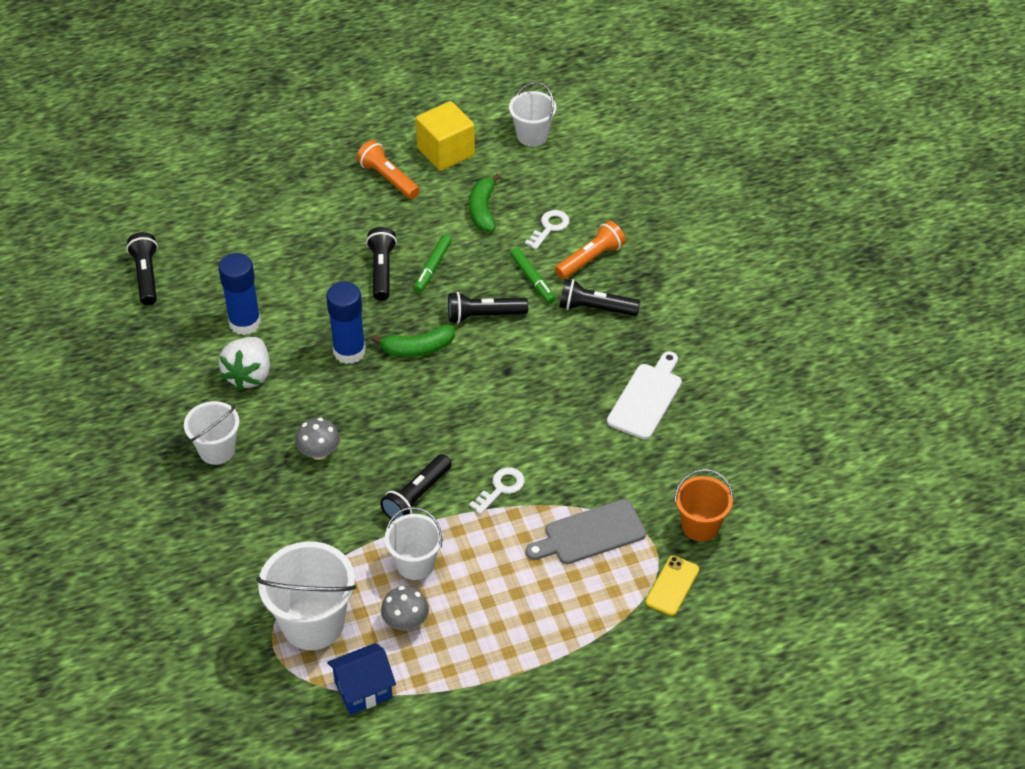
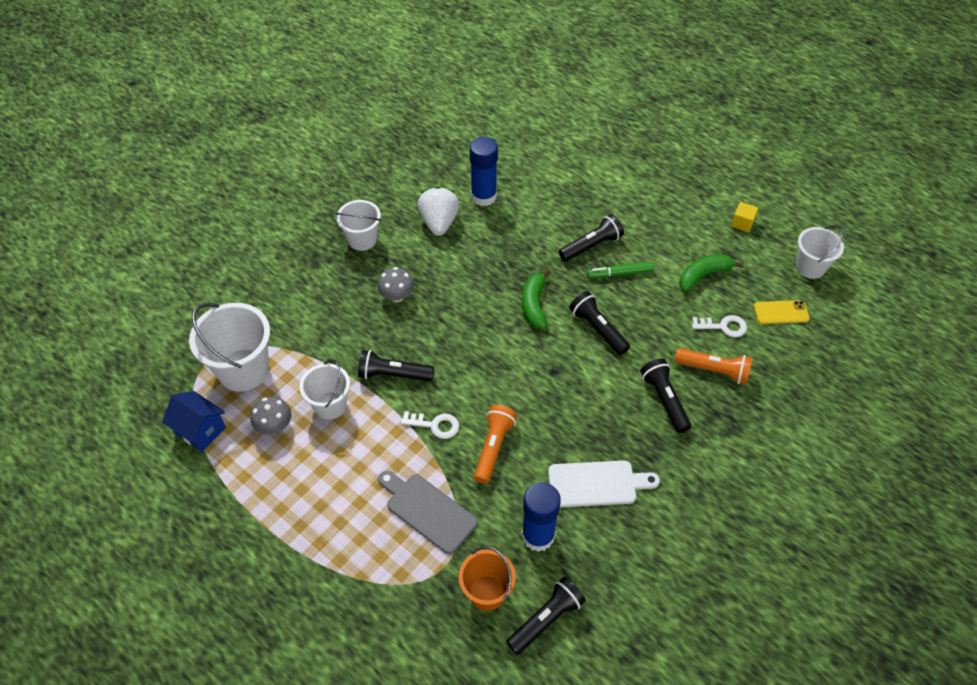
camera: 60 degrees right, 5 degrees up
black flashlight [126,232,158,306] -> black flashlight moved to [506,577,586,655]
white strawberry [219,337,270,390] -> white strawberry turned 105 degrees clockwise [417,186,459,236]
blue glue stick [326,282,366,364] -> blue glue stick moved to [522,482,561,552]
orange flashlight [356,140,420,199] -> orange flashlight moved to [474,405,517,484]
green banana [371,325,455,357] -> green banana turned 45 degrees clockwise [522,269,550,329]
yellow cube [416,101,475,171] -> yellow cube [731,202,758,232], size x0.49
green marker [510,248,556,304] -> none
yellow phone [646,556,699,616] -> yellow phone moved to [754,300,810,324]

